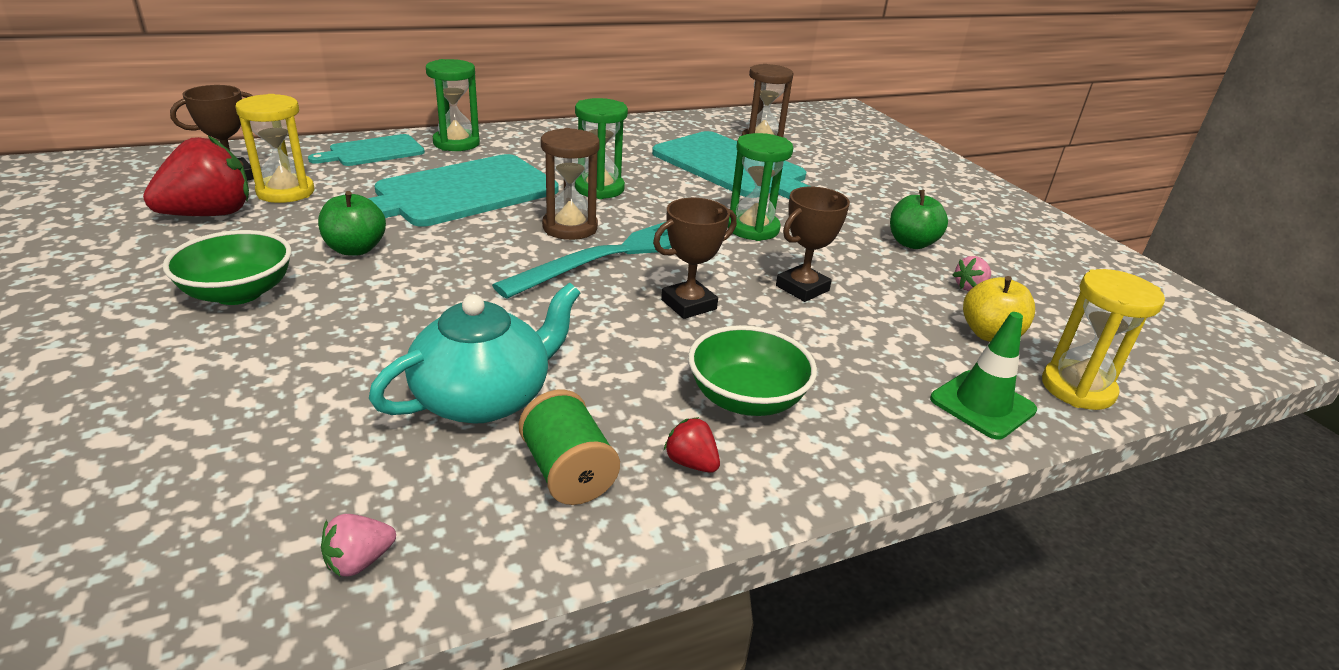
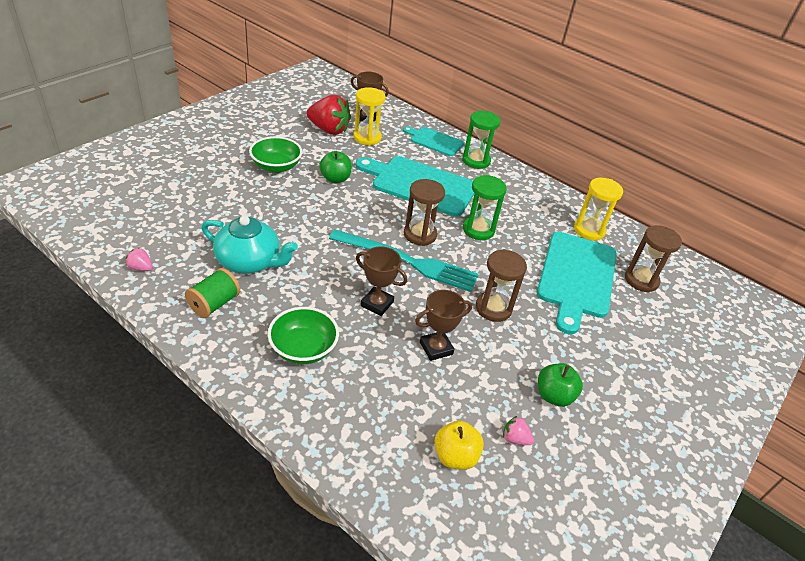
camera: 60 degrees right, 10 degrees up
red strawberry [664,417,720,473] -> none
green hourglass [728,133,793,241] -> brown hourglass [476,249,527,322]
brown trophy [776,187,850,302] -> brown trophy turned 45 degrees counterclockwise [415,290,472,361]
green traffic cone [930,312,1037,440] -> none
yellow hourglass [1042,269,1165,410] -> yellow hourglass moved to [574,178,623,241]

